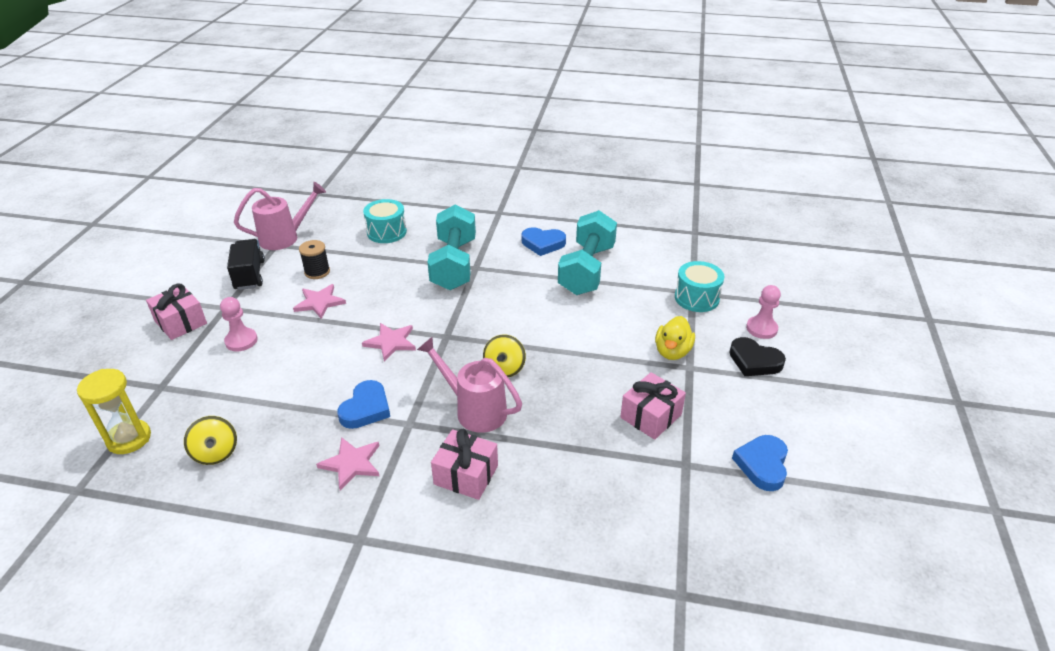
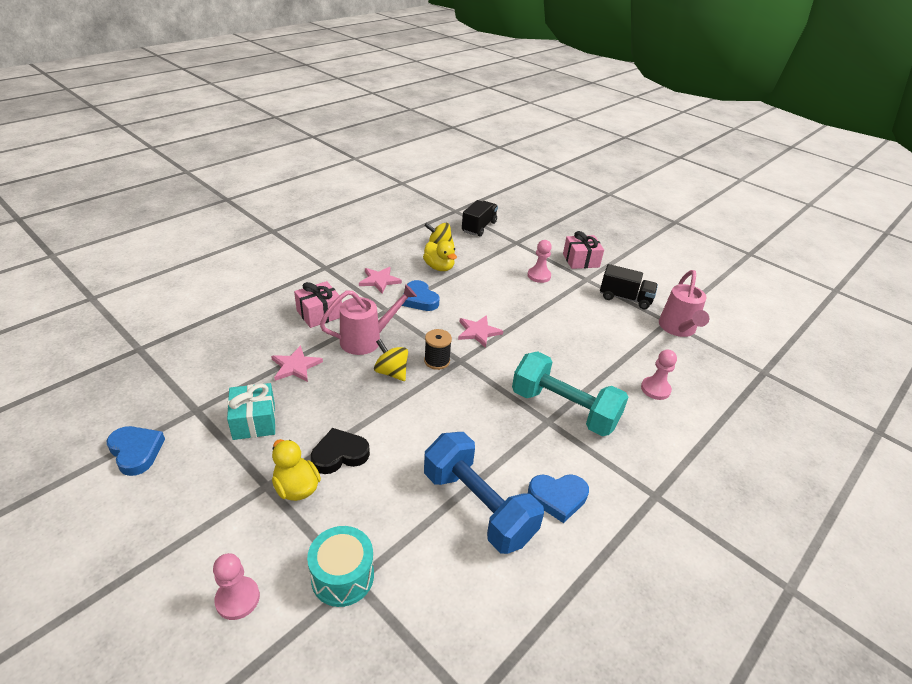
camera: 120 degrees right, 0 degrees up
yellow hourglass [77,369,151,454] -> black truck [462,200,498,237]
pink star [293,284,346,319] -> pink star moved to [271,345,323,382]
black spool [299,240,330,279] -> black spool moved to [424,329,452,370]
turquoise drum [363,199,407,243] -> pink pawn [641,349,677,400]
blue heart [522,227,566,256] -> blue heart turned 135 degrees counterclockwise [528,474,589,523]
turquoise dumbbell [558,210,617,295] -> blue dumbbell [424,432,544,554]
pink gift [620,372,686,440] -> turquoise gift [227,383,276,440]
black heart [729,337,786,376] -> black heart moved to [311,428,370,474]
none -> yellow duck [423,241,457,271]

